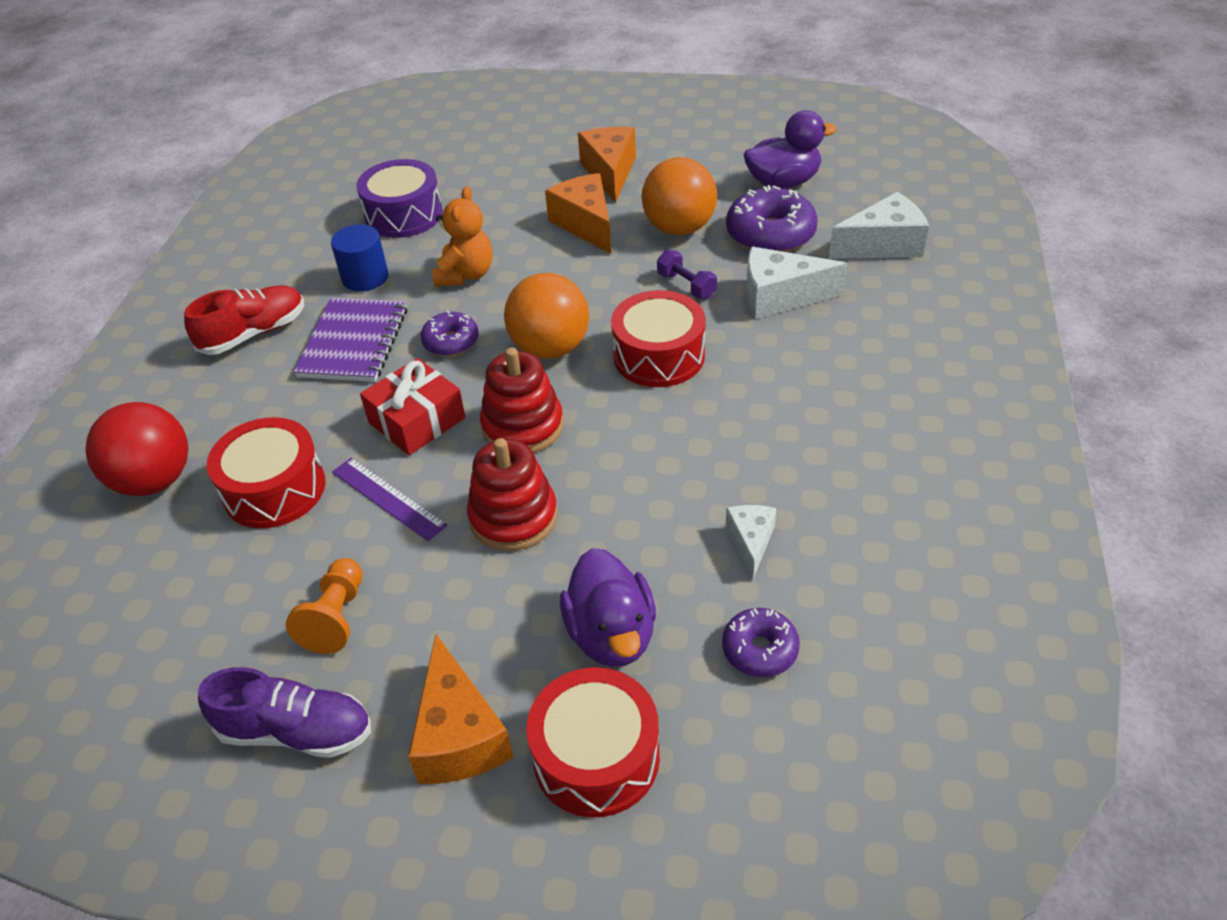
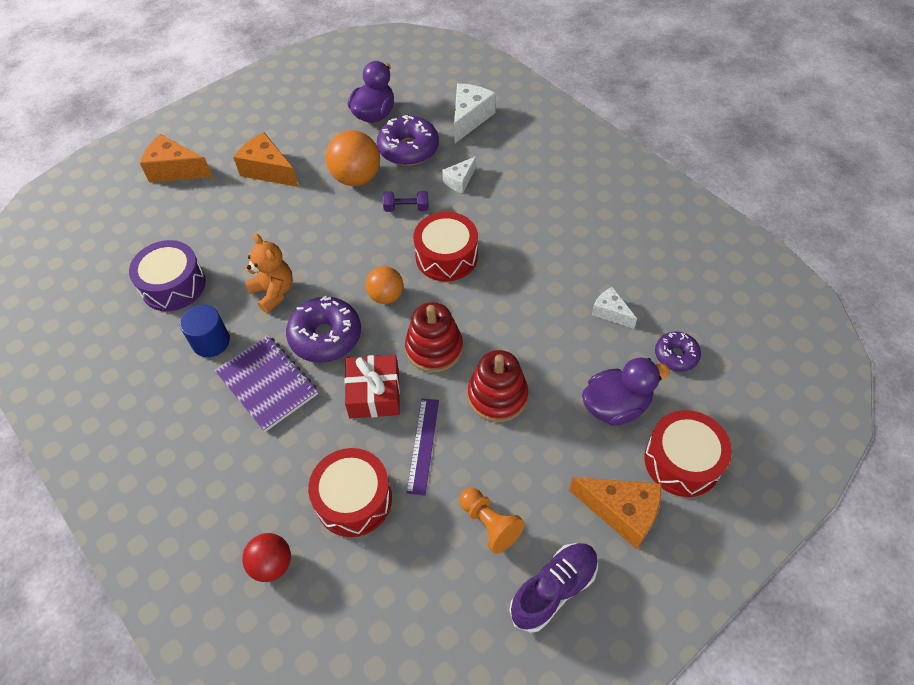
camera: 50 degrees left, 10 degrees up
red ball [85,402,189,496] -> red ball [242,533,291,582], size x0.63
red shoe [184,285,304,355] -> none
purple ruler [332,458,447,541] -> purple ruler turned 75 degrees counterclockwise [406,399,439,496]
purple donut [421,310,479,356] -> purple donut [286,296,361,363], size x1.71
orange ball [504,273,589,359] -> orange ball [365,266,403,304], size x0.63
orange cheese [545,173,611,254] -> orange cheese moved to [140,134,213,183]
purple duck [560,548,656,667] -> purple duck turned 45 degrees counterclockwise [582,357,670,426]
white cheese [746,246,847,319] -> white cheese [442,156,476,193], size x0.60

